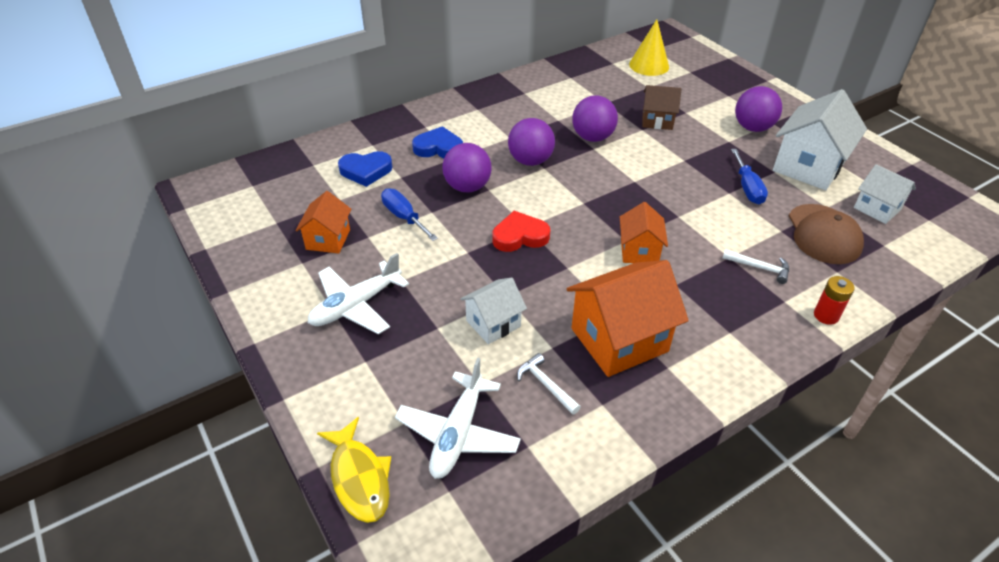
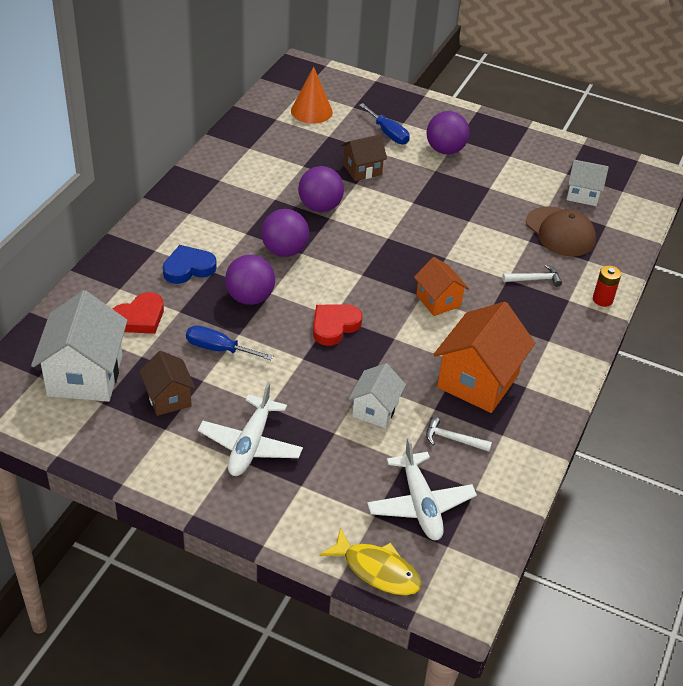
camera: 35 degrees left, 0 degrees up
orange house [295,191,351,254] -> brown house [139,351,196,416]
blue heart [338,151,392,187] -> red heart [113,292,164,334]
yellow cone [629,19,669,76] -> orange cone [291,67,333,124]
blue screwdriver [731,149,768,204] -> blue screwdriver moved to [359,103,410,144]
white house [773,89,867,190] -> white house moved to [31,290,127,402]

